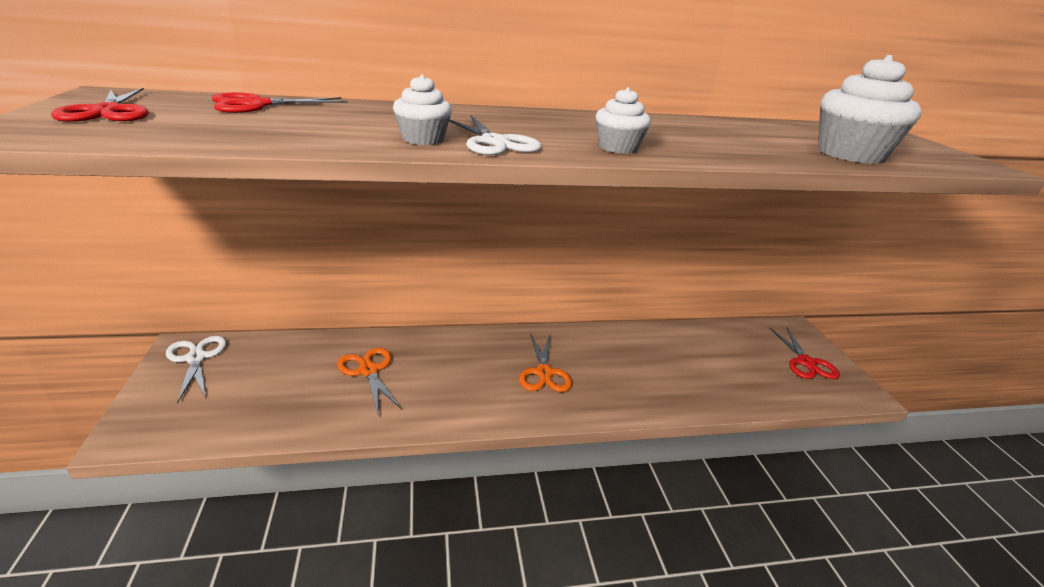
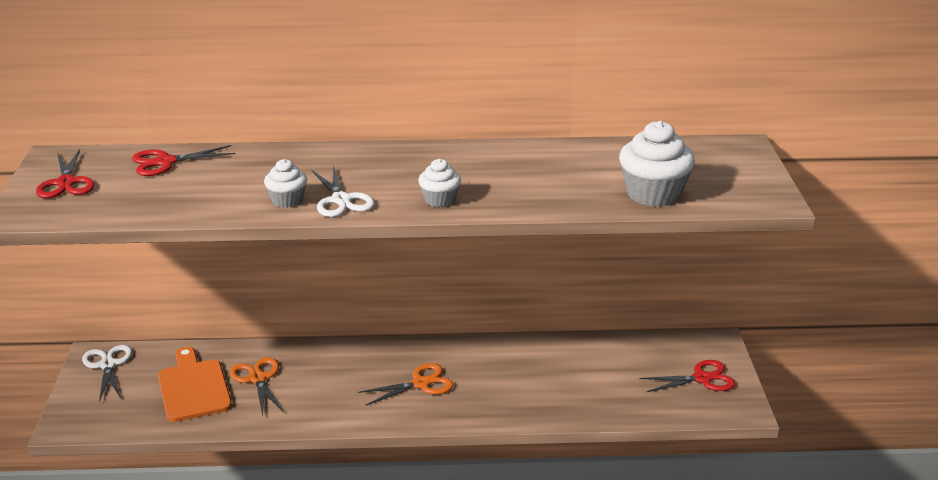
camera: 10 degrees right, 0 degrees up
orange scissors [519,333,572,392] -> orange scissors turned 120 degrees counterclockwise [358,363,453,406]
red scissors [769,327,840,379] -> red scissors turned 105 degrees counterclockwise [640,360,736,392]
none -> orange cutting board [158,347,232,422]

